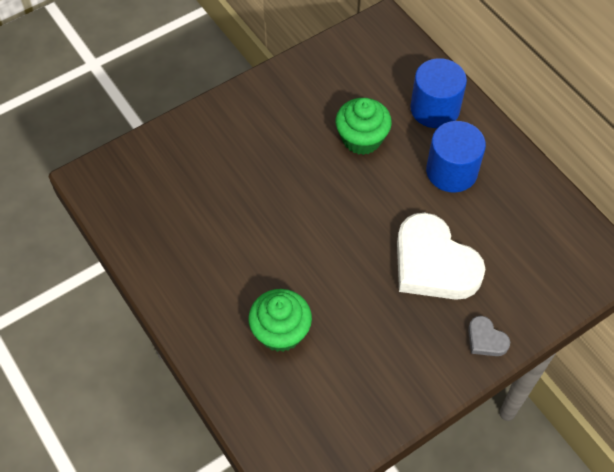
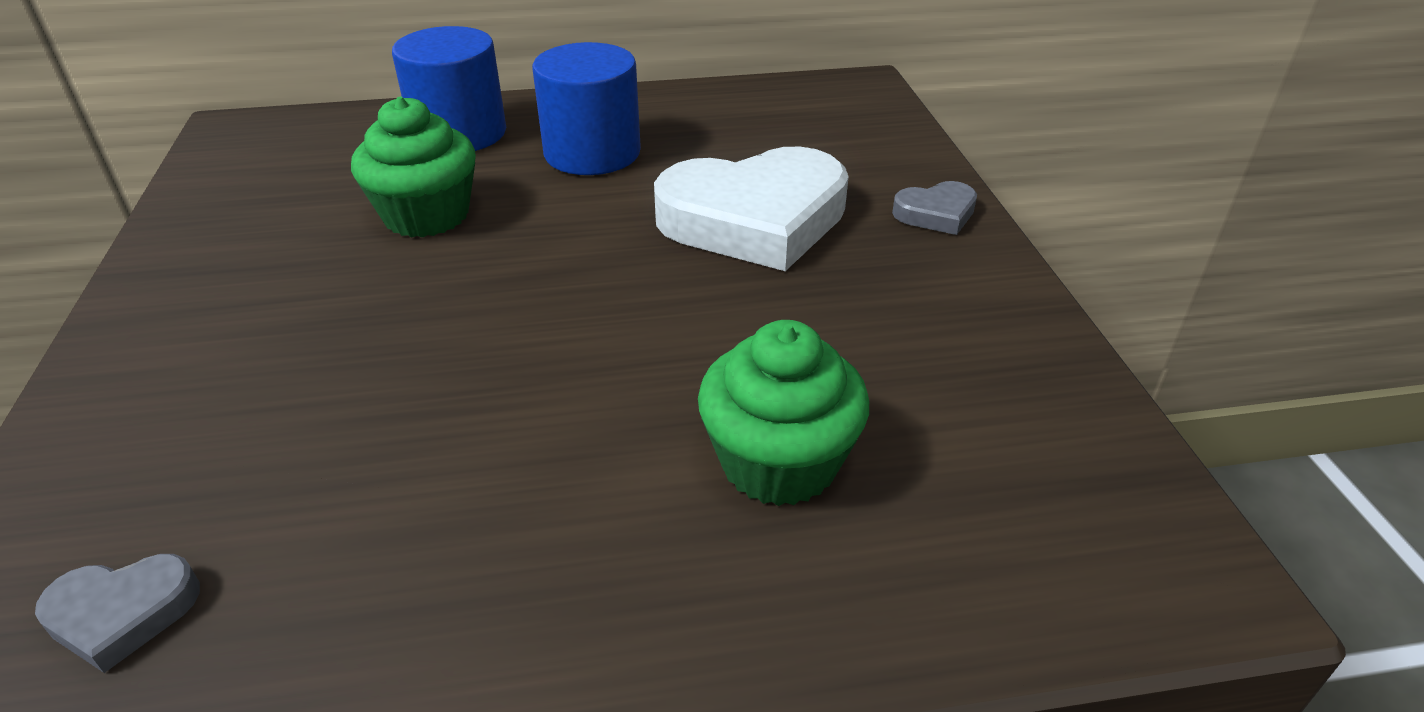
camera: 65 degrees left, 20 degrees down
none -> grey heart [35,554,200,673]

